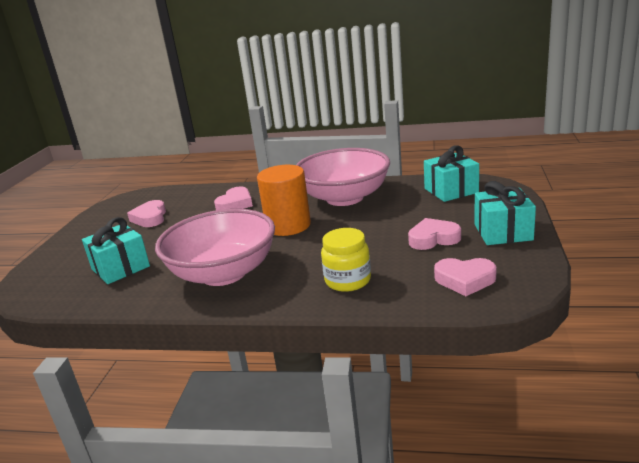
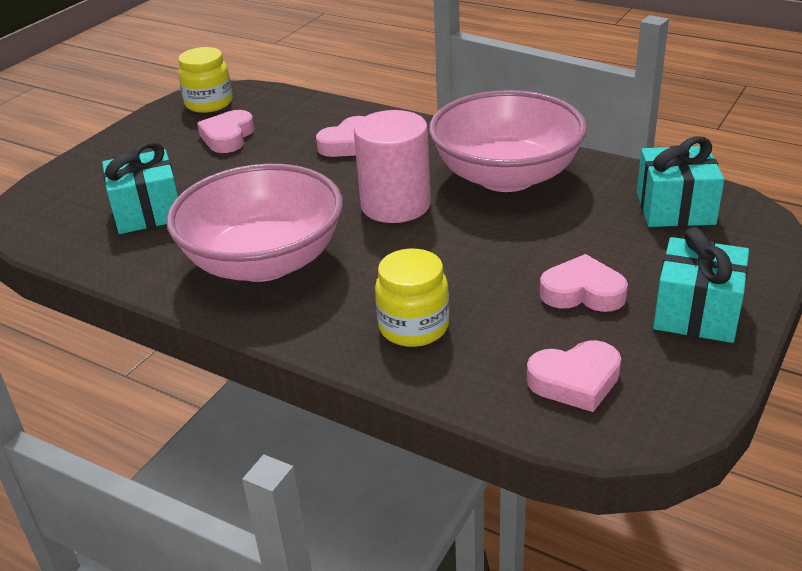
camera: 20 degrees right, 10 degrees up
orange cylinder [257,165,311,236] -> pink cylinder [354,110,431,223]
pink heart [434,258,497,296] -> pink heart turned 45 degrees counterclockwise [527,340,621,412]
none -> yellow jar [178,47,233,113]

